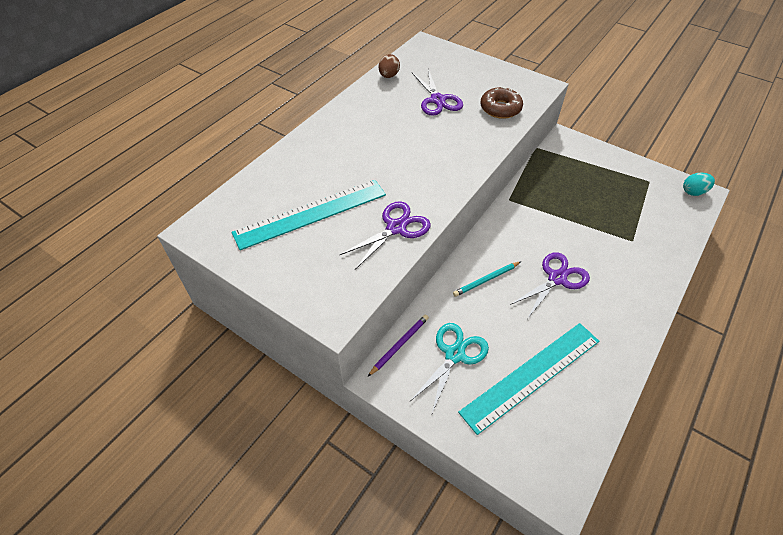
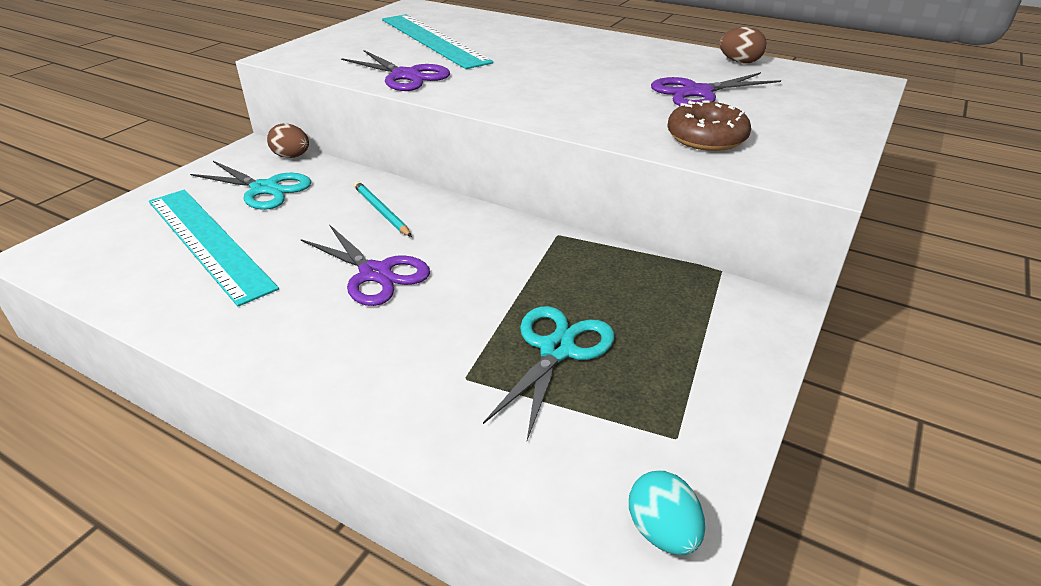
camera: 85 degrees right, 15 degrees down
purple pencil [368,314,429,376] -> brown egg [267,123,309,158]
none -> turquoise scissors [483,306,614,440]

